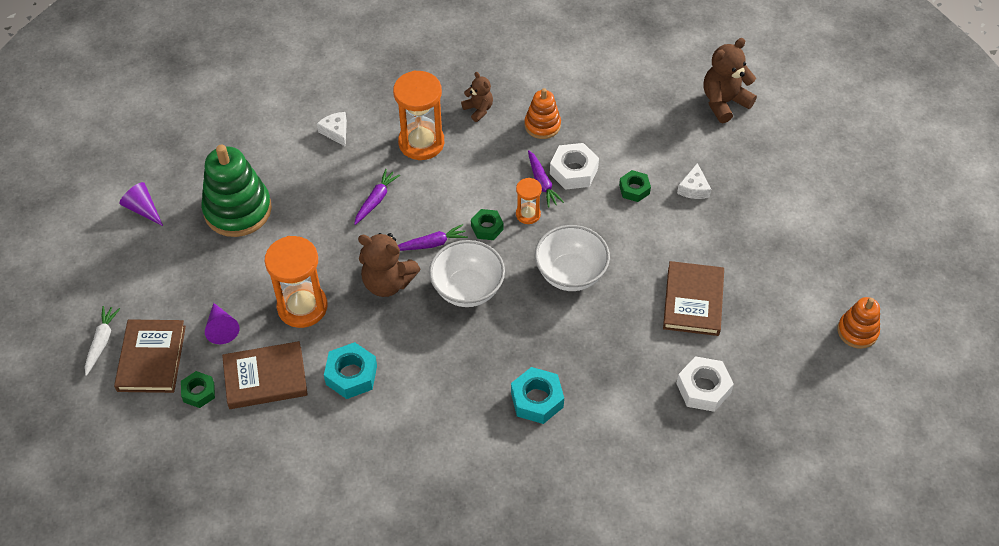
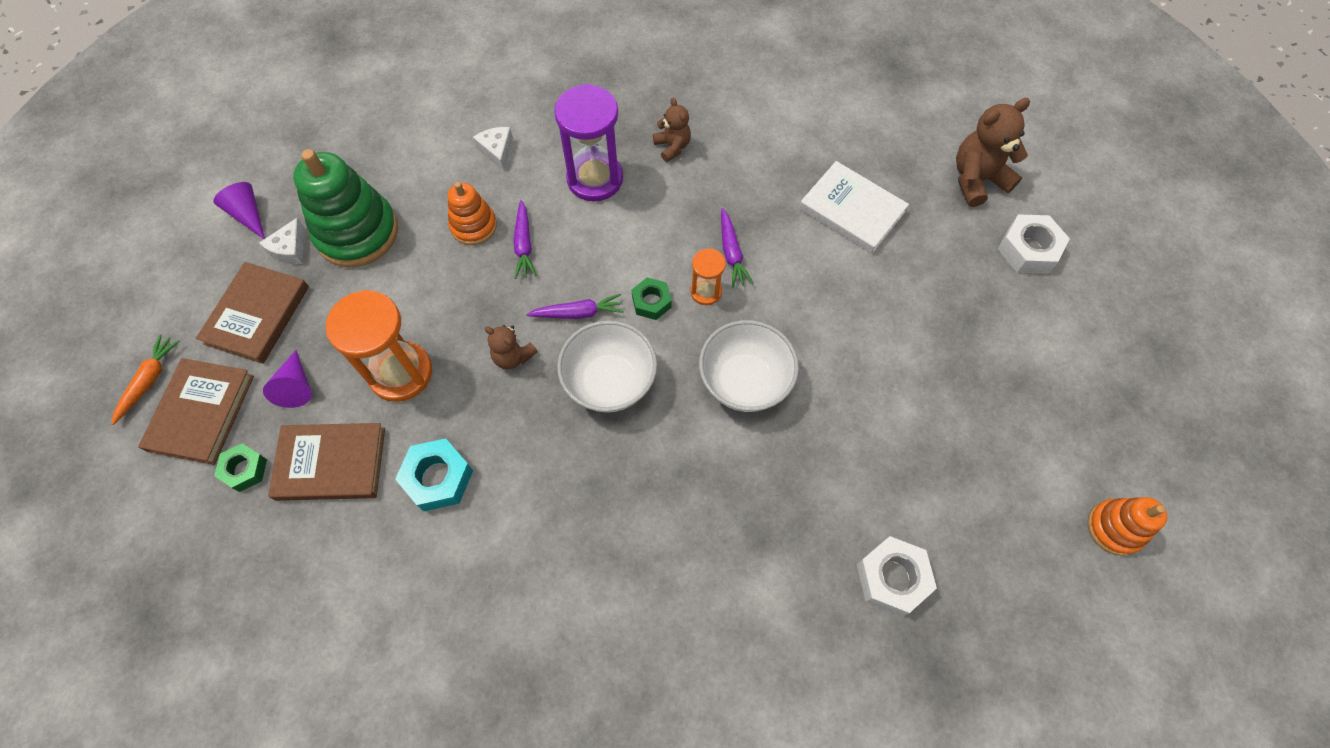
camera: 10 degrees right, 10 degrees up
white carrot [85,306,120,376] -> orange carrot [111,334,180,425]
purple carrot [354,169,400,225] -> purple carrot turned 135 degrees clockwise [513,200,537,279]
brown teddy bear [358,233,421,297] -> brown teddy bear [484,325,538,369], size x0.59
orange hourglass [393,70,444,160] -> purple hourglass [554,84,623,201]
turquoise nut [511,367,564,424] -> none
orange stacking toy [525,88,561,139] -> orange stacking toy moved to [448,182,497,245]
white nut [550,143,599,190] -> white nut moved to [998,214,1070,274]
green nut [619,170,651,202] -> none
brown book [663,261,724,336] -> brown book moved to [196,262,309,364]
white cheese [677,163,711,199] -> white cheese moved to [259,218,305,264]
none -> white book [799,161,909,254]

